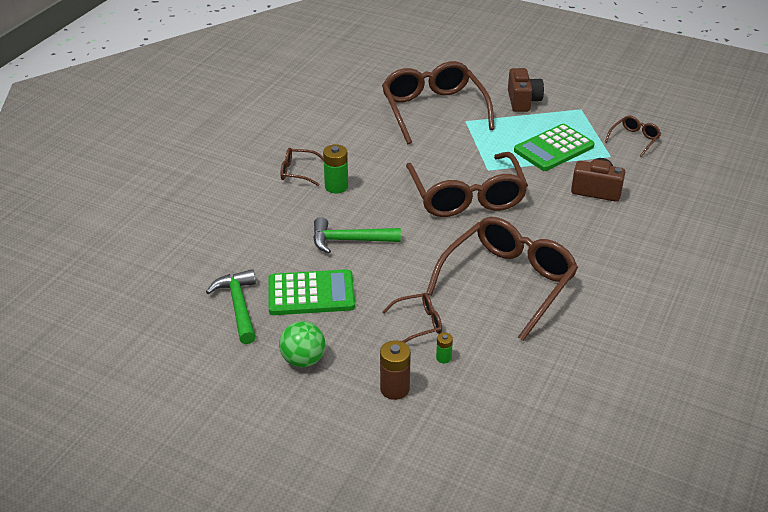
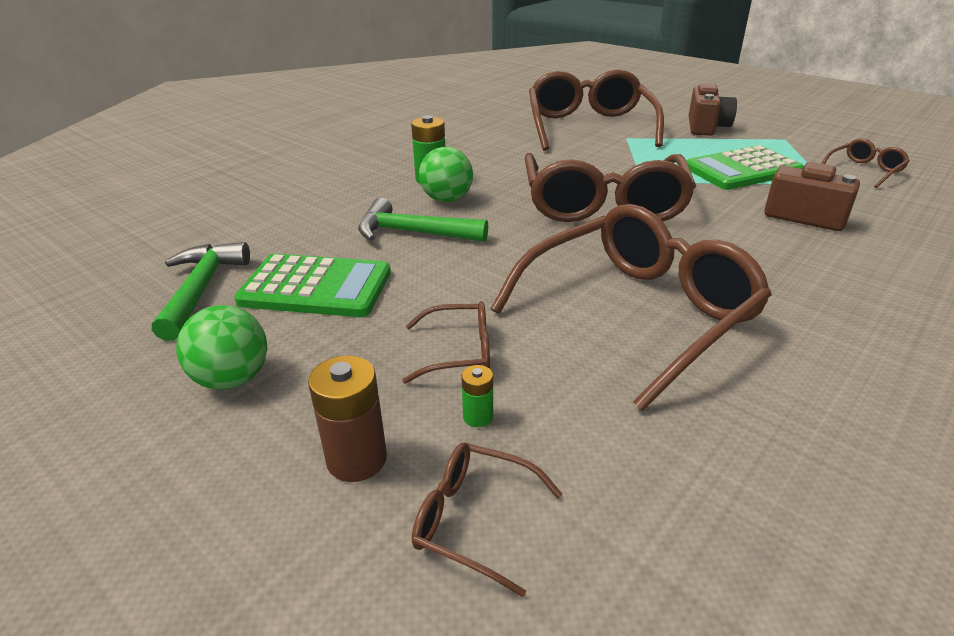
camera: 15 degrees right, 5 degrees down
brown glasses [280,148,324,186] -> brown glasses moved to [412,443,563,597]
none -> green ball [419,147,473,202]

